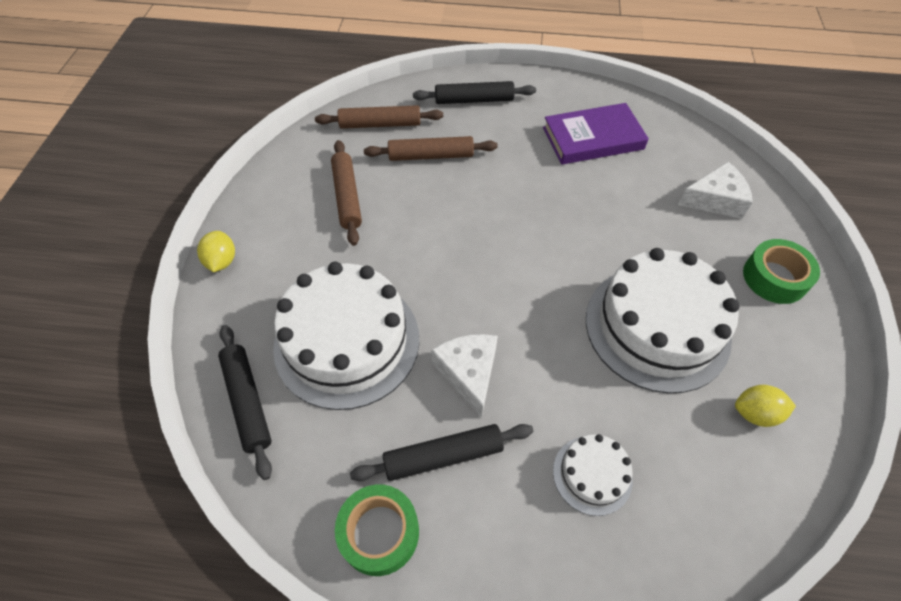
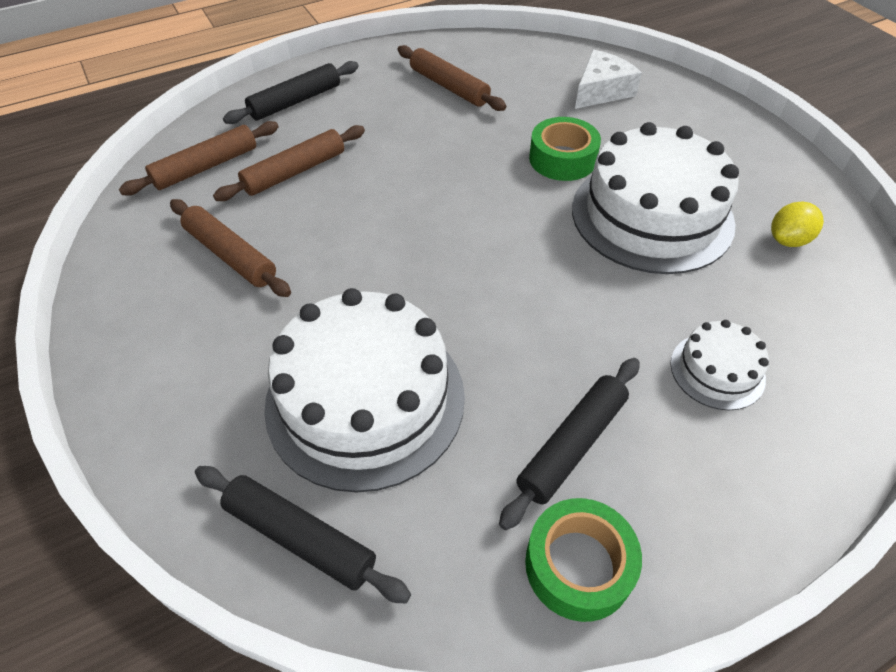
camera: 35 degrees left, 5 degrees down
yellow lemon [197,231,235,272] -> none
white cheese [431,334,498,417] -> none
purple book [543,103,649,165] -> brown rolling pin [398,45,506,111]
green tape [743,239,820,304] -> green tape moved to [529,117,601,181]

